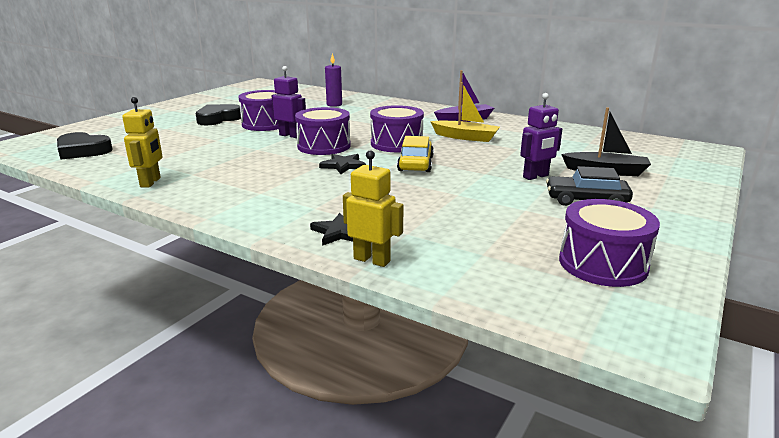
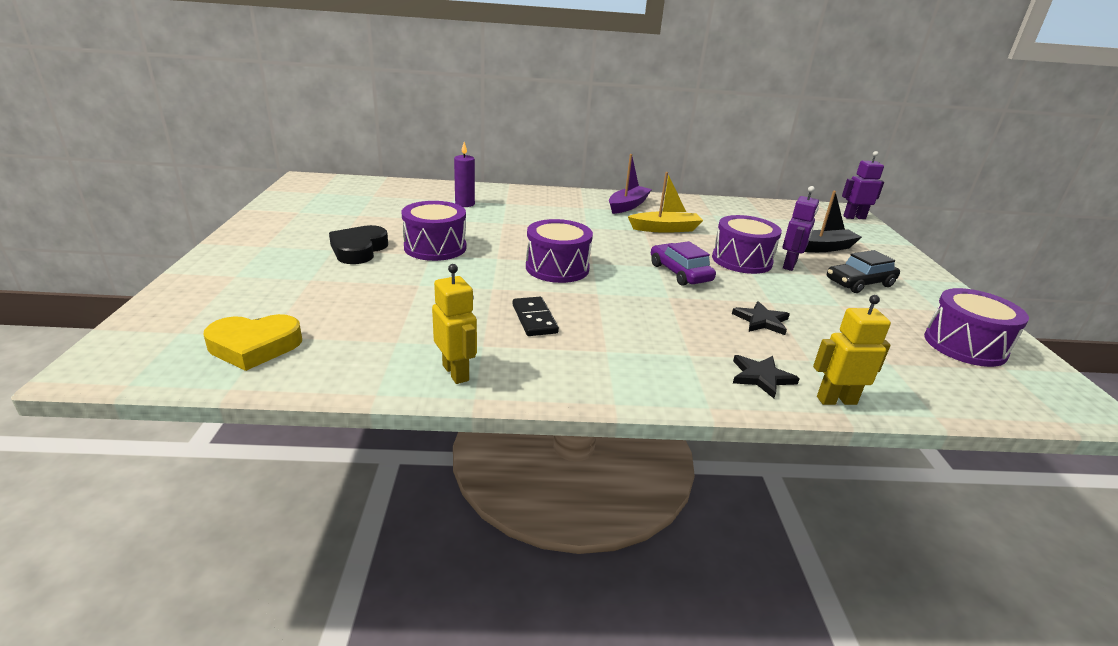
camera: 35 degrees left, 5 degrees up
black heart [57,132,113,159] -> yellow heart [203,314,302,371]
purple robot [271,66,306,138] -> purple robot moved to [842,151,884,219]
black star [319,154,366,174] -> black star moved to [732,301,790,335]
purple drum [370,105,424,152] -> purple drum moved to [712,215,782,274]
yellow car [397,136,434,172] -> purple car [651,241,716,286]
none -> black domino [513,297,559,336]

